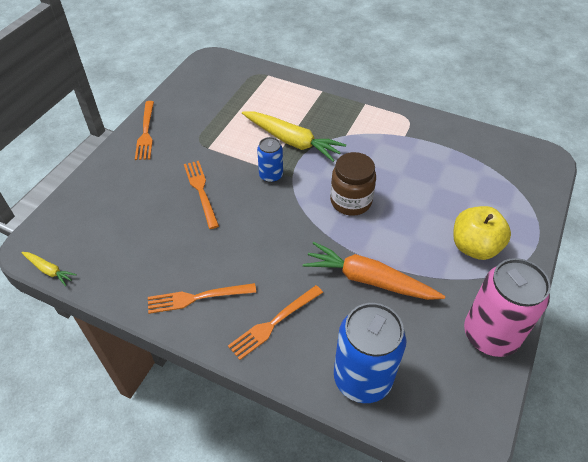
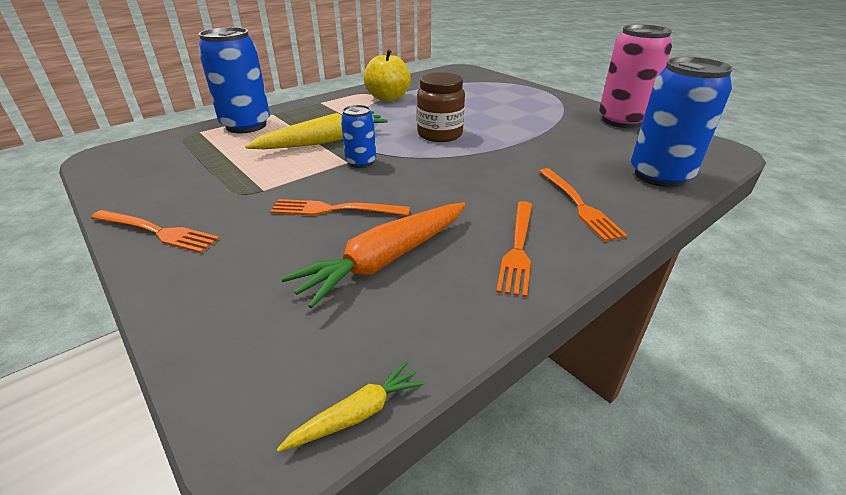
camera: 65 degrees left, 15 degrees down
orange carrot [303,242,445,300] -> orange carrot moved to [281,202,466,309]
yellow apple [453,206,511,260] -> yellow apple moved to [364,49,411,102]
none -> blue can [198,27,270,133]

